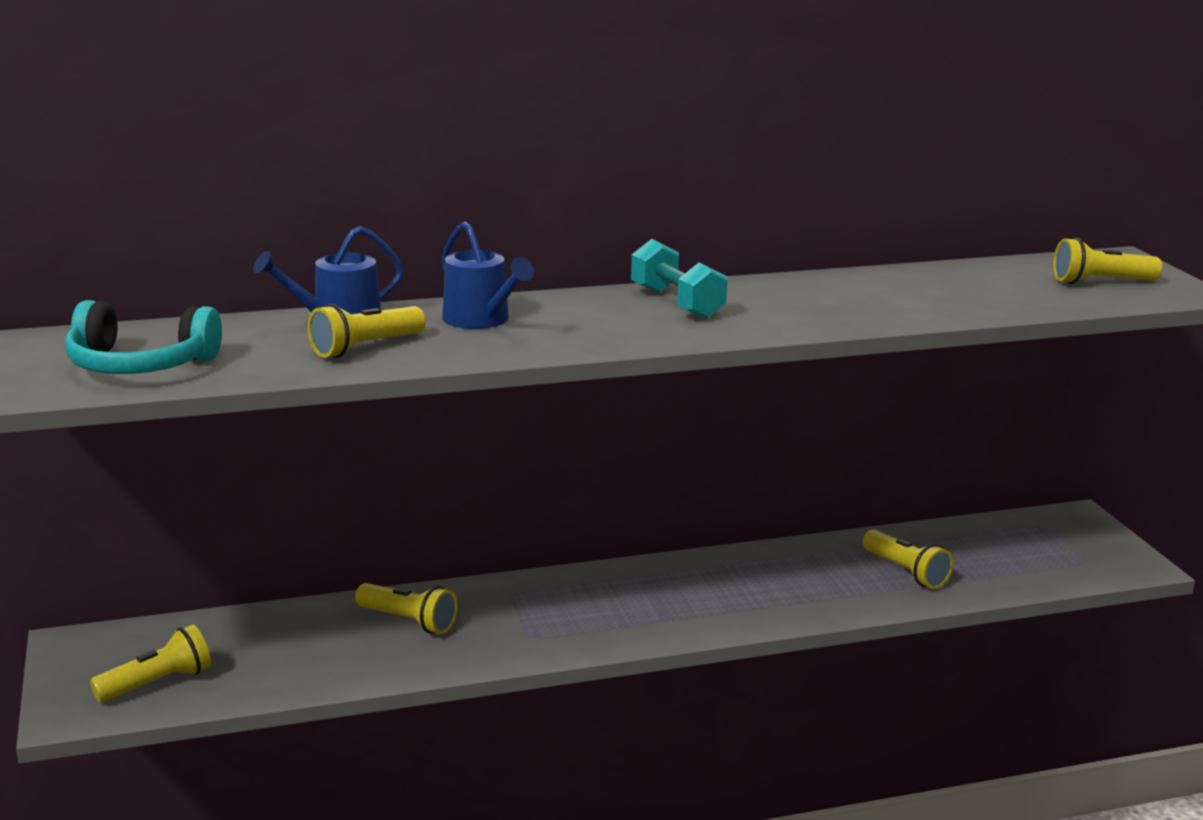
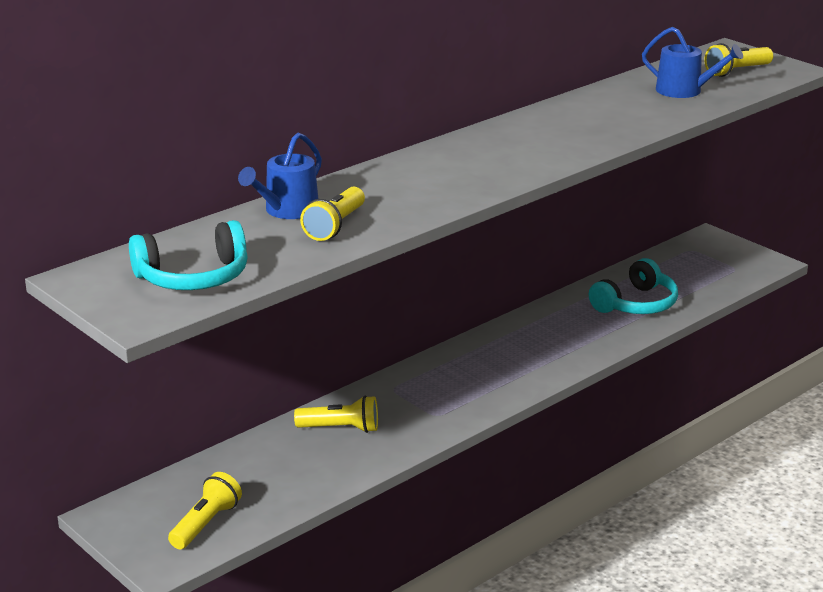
camera: 25 degrees left, 5 degrees up
blue watering can [441,222,534,329] -> blue watering can moved to [642,27,743,98]
turquoise dumbbell [631,239,728,319] -> none
yellow flashlight [863,529,953,589] -> turquoise headphones [589,258,678,314]

